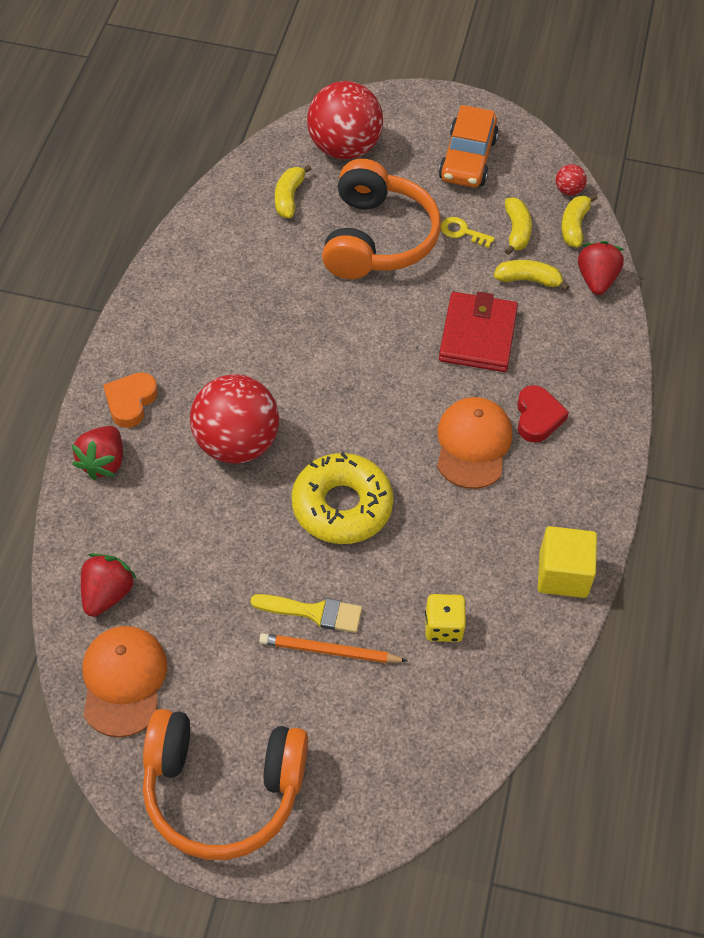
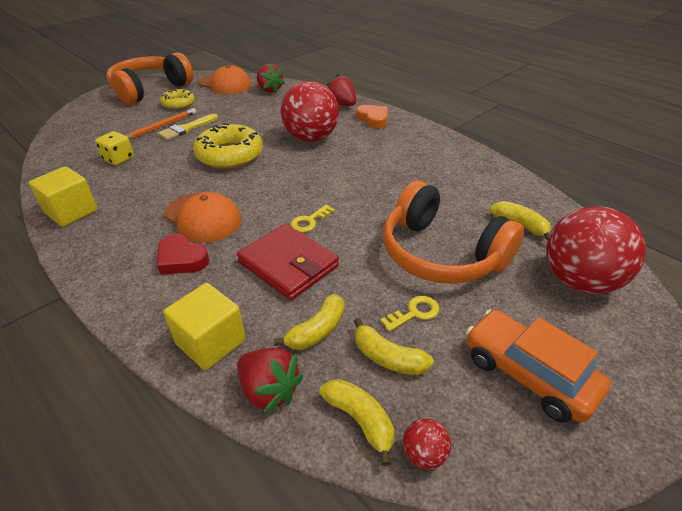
camera: 125 degrees right, 15 degrees down
none -> yellow donut [160,89,195,110]
none -> yellow cube [163,283,246,370]
none -> yellow key [290,204,335,233]

